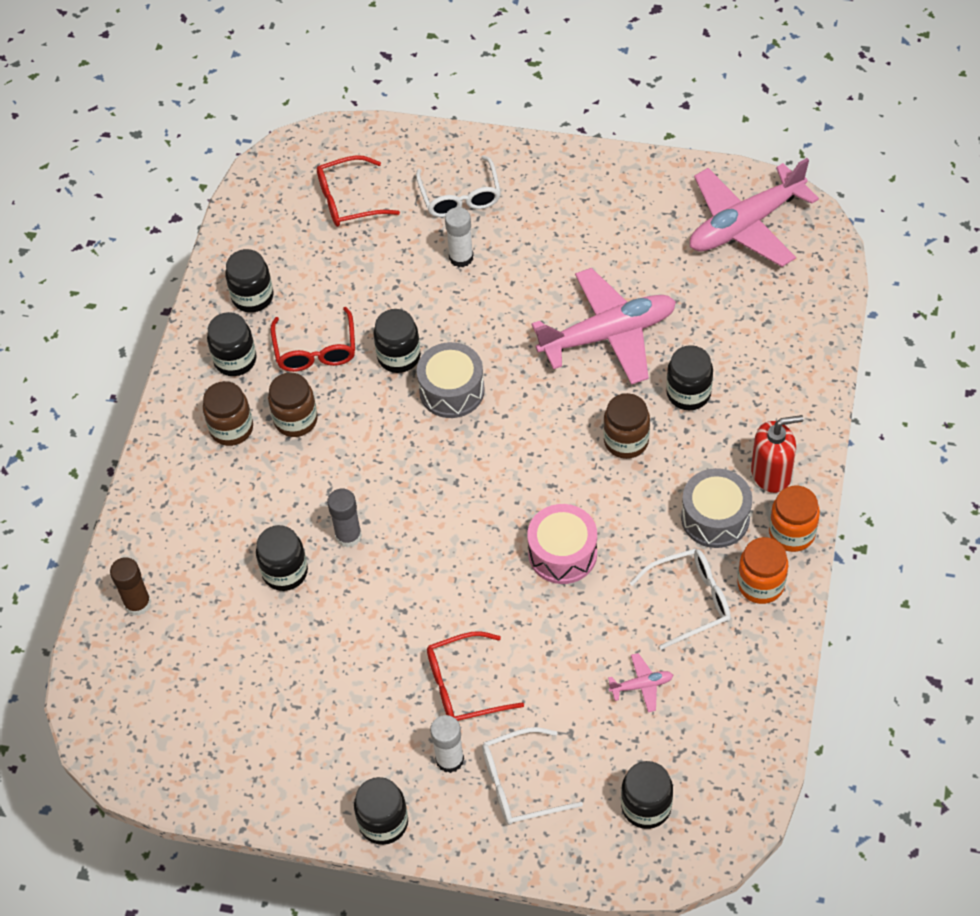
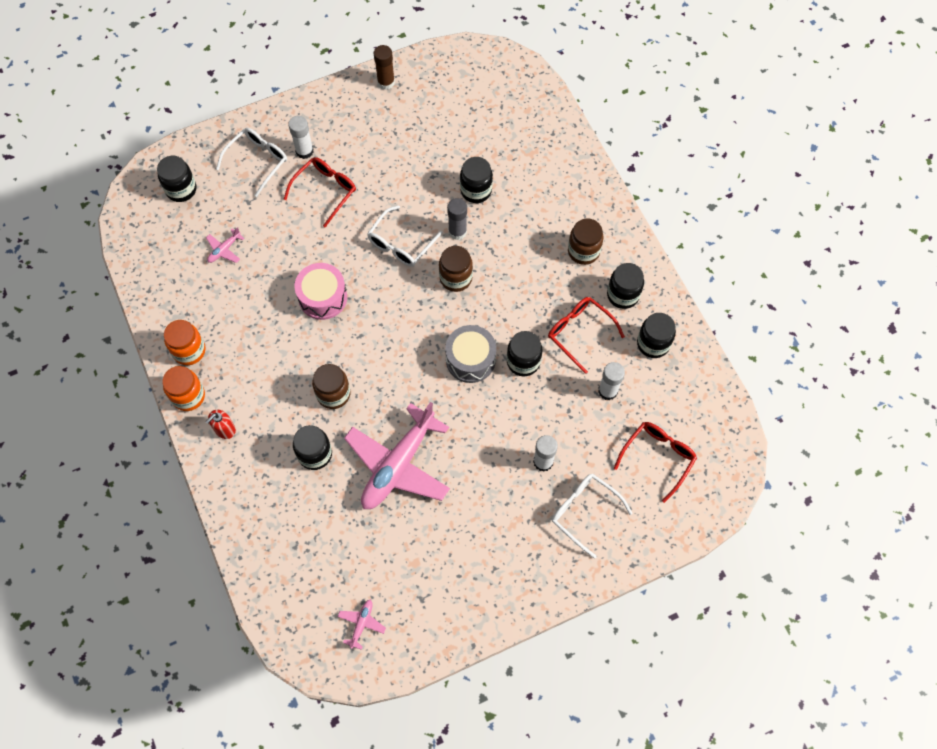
camera: 140 degrees right, 10 degrees up
brown glue stick [110,557,151,616] -> brown glue stick moved to [374,45,395,90]
brown jar [268,373,318,437] -> brown jar moved to [439,246,473,292]
black jar [354,777,408,845] -> none
white glasses [630,548,731,650] -> white glasses moved to [367,205,443,267]
grey drum [681,468,752,548] -> none
pink plane [690,158,819,267] -> pink plane [337,599,386,650], size x0.40
red soap dispenser [751,415,804,493] -> red soap dispenser [206,410,236,439], size x0.65
none -> white glue stick [598,362,625,400]

